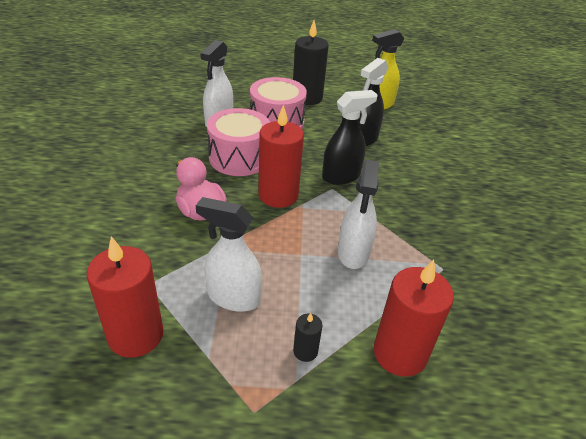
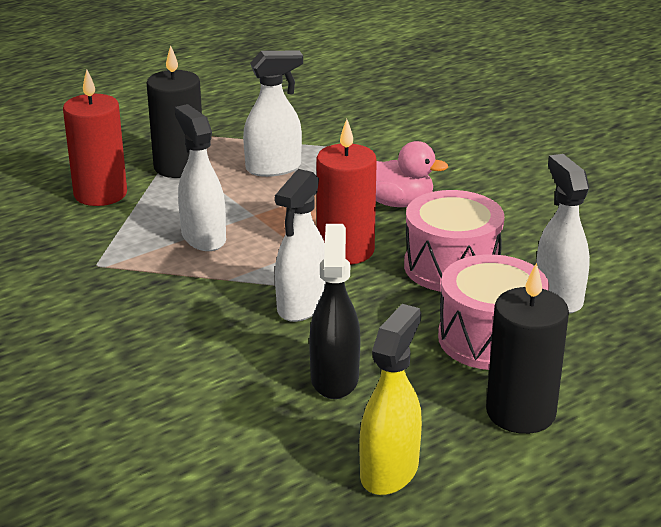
camera: 145 degrees right, 10 degrees down
red candle [87,236,164,358] -> none
black candle [293,313,322,362] -> black candle [146,45,202,178], size x2.19
black spray bottle [322,90,378,185] -> white spray bottle [275,169,326,322]

